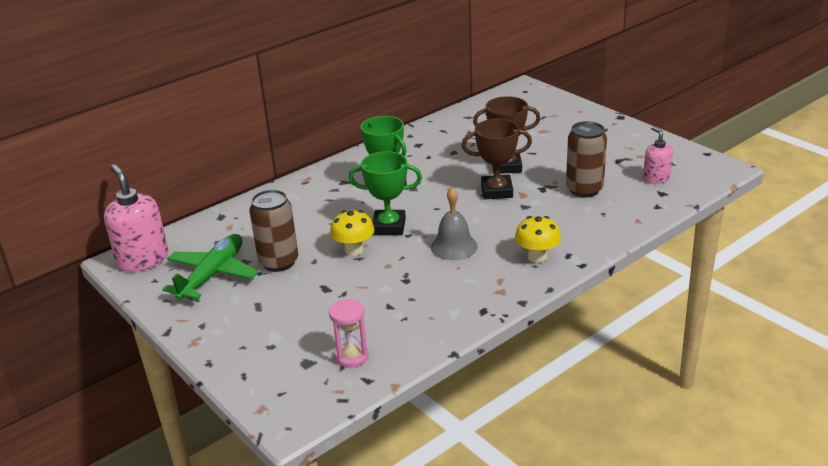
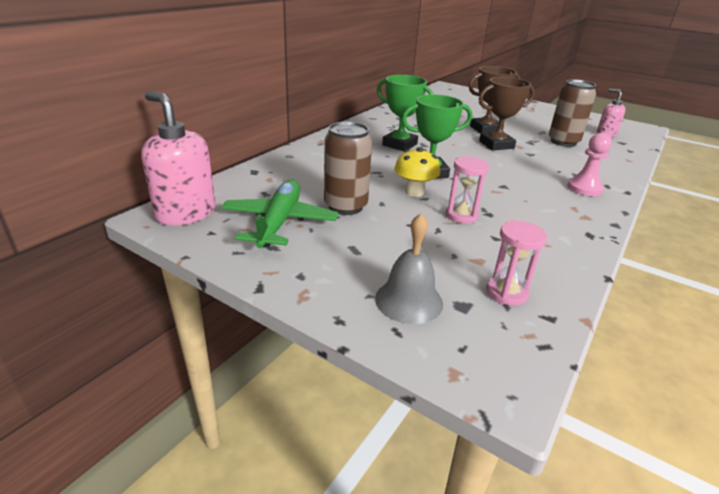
camera: 20 degrees left, 0 degrees up
grey bell [431,187,478,260] -> grey bell moved to [375,213,443,324]
yellow mushroom [515,216,561,263] -> pink pawn [567,133,612,196]
none -> pink hourglass [446,157,489,223]

